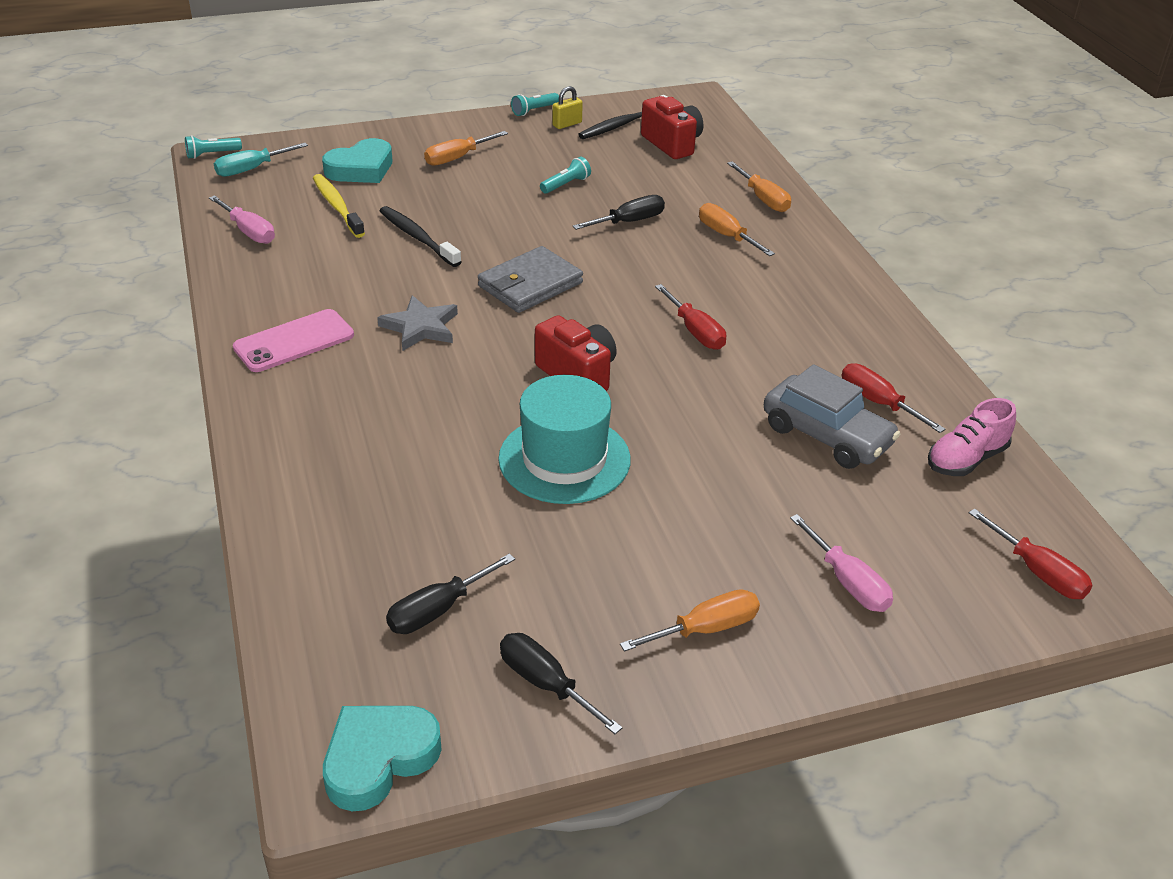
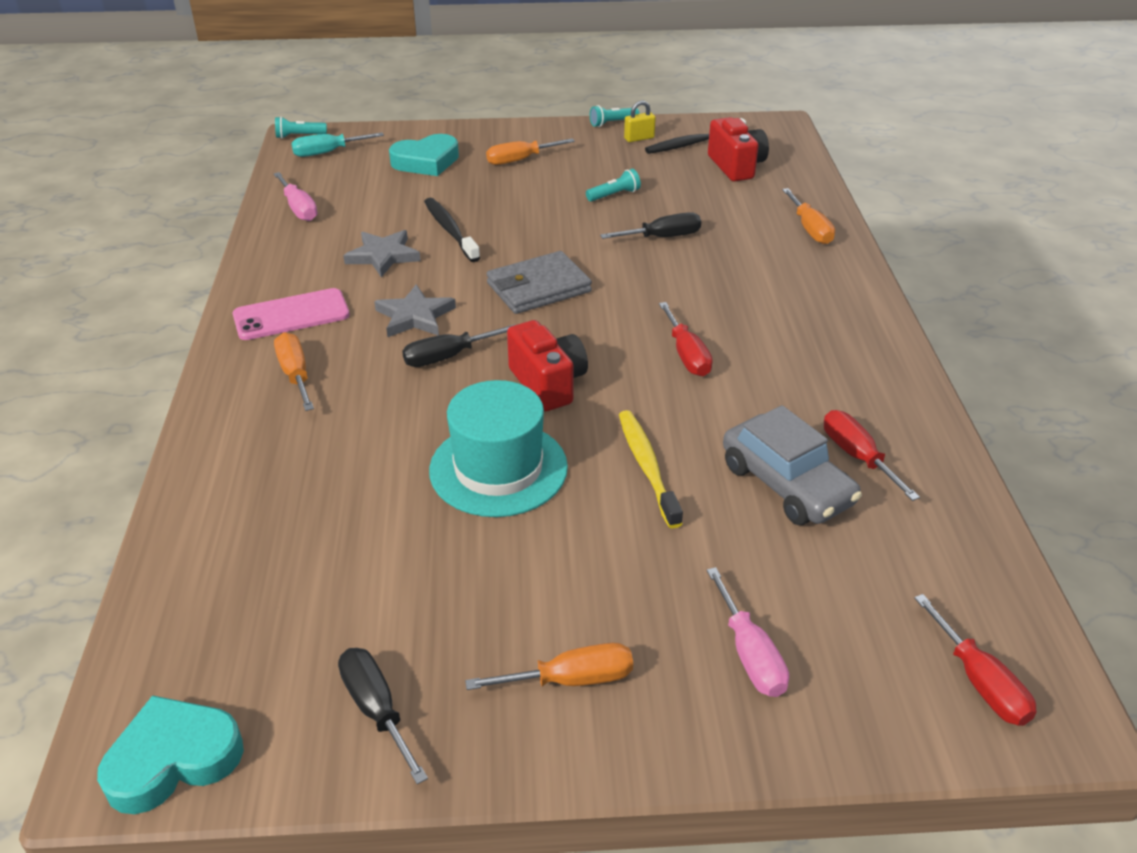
camera: 15 degrees right, 0 degrees up
yellow toothbrush [313,174,365,238] -> yellow toothbrush moved to [619,410,683,528]
black screwdriver [386,553,515,634] -> black screwdriver moved to [402,324,516,367]
orange screwdriver [699,203,775,256] -> orange screwdriver moved to [274,332,314,411]
pink shoe [928,398,1016,476] -> none
none -> grey star [343,230,421,277]

